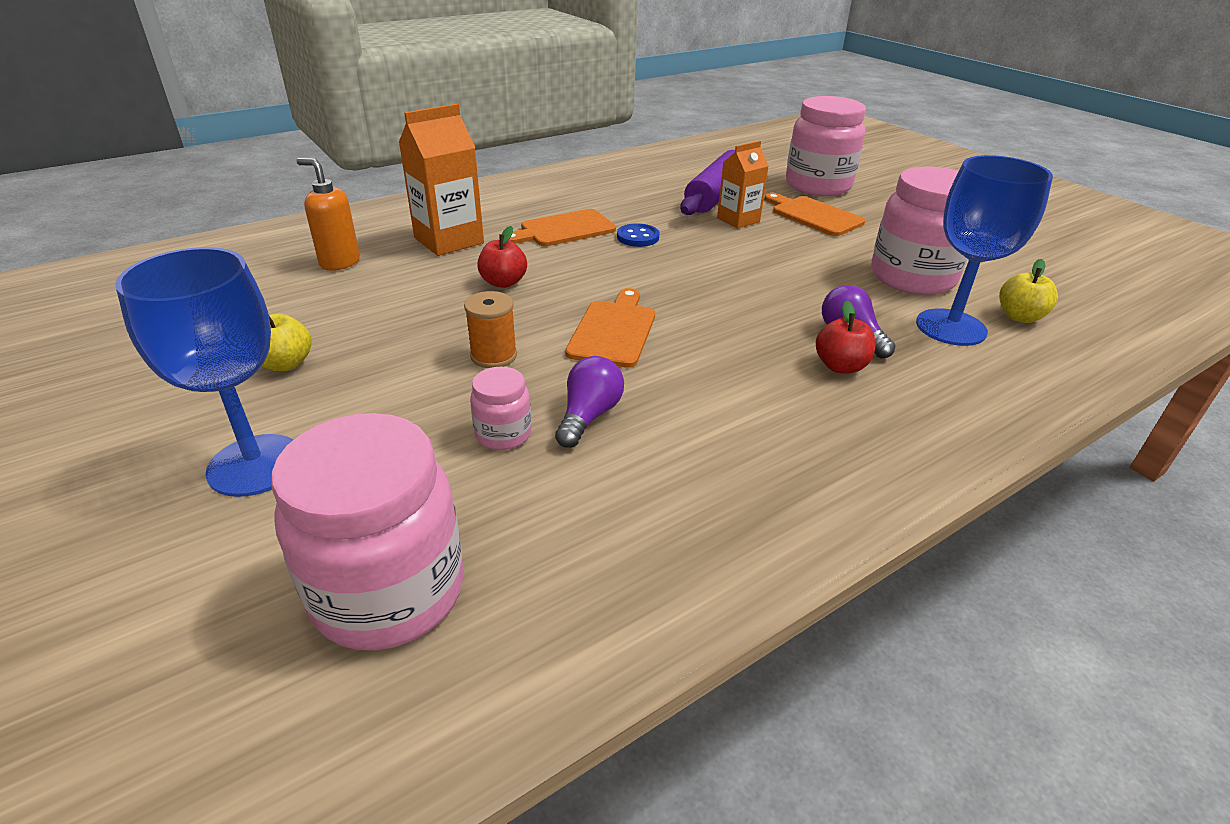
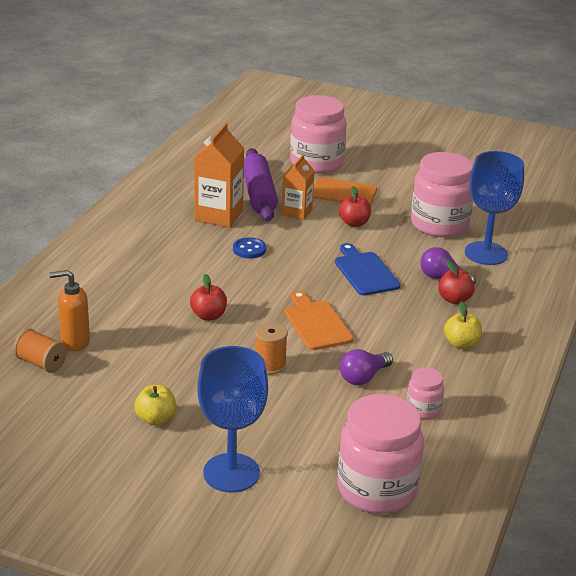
camera: 35 degrees left, 5 degrees down
orange carton [399,104,484,256] -> orange carton moved to [194,123,244,228]
pink jar [470,367,531,450] -> pink jar moved to [407,367,444,419]
orange cutting board [509,209,616,246] -> none
purple light bulb [555,356,624,448] -> purple light bulb turned 120 degrees counterclockwise [340,349,393,385]
yellow apple [999,259,1058,323] -> yellow apple moved to [444,301,482,349]
none -> orange spool [13,329,67,373]
none -> blue cutting board [335,243,401,296]
none -> red apple [339,186,371,227]

